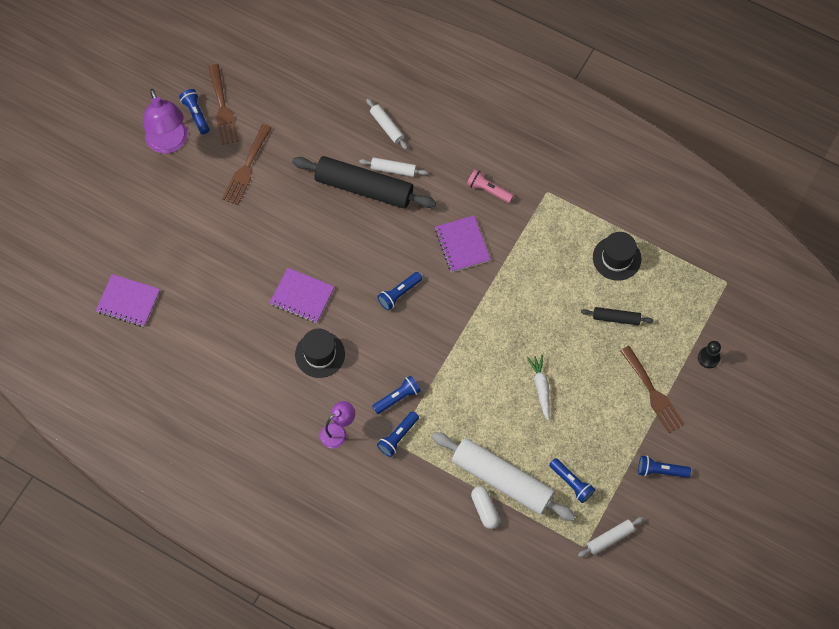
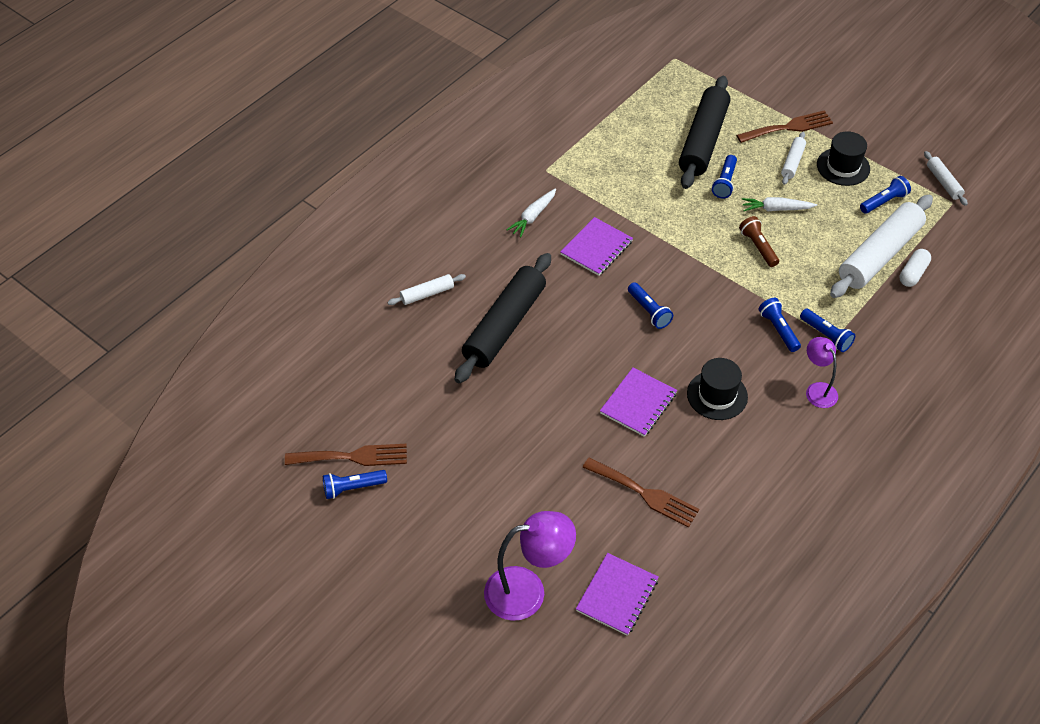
camera: 80 degrees left, 15 degrees down
purple lamp [143,89,187,154] -> purple lamp moved to [484,511,576,621]
brown fork [222,124,272,205] -> brown fork moved to [582,457,699,528]
white rolling pin [359,157,428,177] -> white rolling pin moved to [781,132,806,185]
purple notebook [435,215,491,272] -> purple notebook turned 45 degrees counterclockwise [560,217,633,276]
pink flashlight [467,169,514,203] -> white carrot [506,188,556,238]
white capsule [471,486,499,529] -> white capsule turned 45 degrees counterclockwise [899,249,931,287]
black rolling pin [581,307,653,325] -> black rolling pin [679,76,730,189], size x2.15
black hat [593,232,642,281] -> black hat moved to [817,131,870,186]
blue flashlight [638,456,691,478] -> blue flashlight moved to [712,155,737,199]
black pawn [698,341,721,368] -> none
none -> brown flashlight [739,216,779,267]

